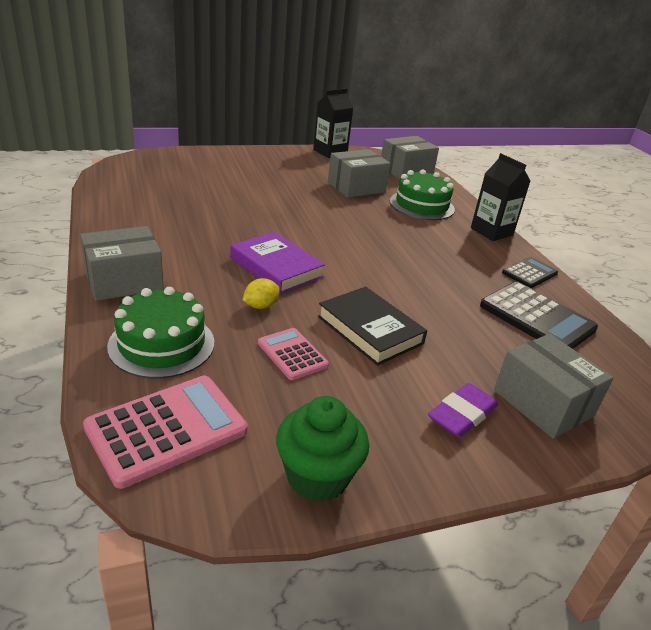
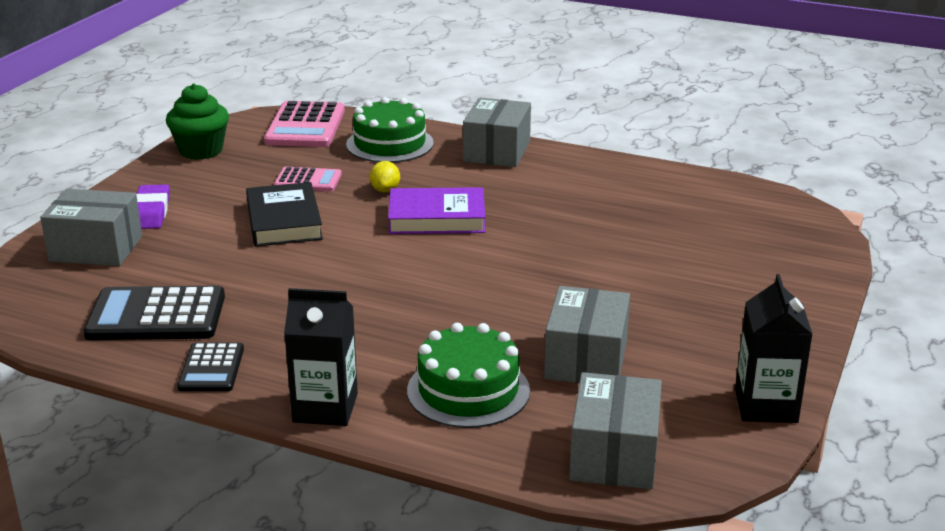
camera: 135 degrees right, 5 degrees down
black book [318,286,427,366] -> black book turned 75 degrees clockwise [246,182,323,247]

